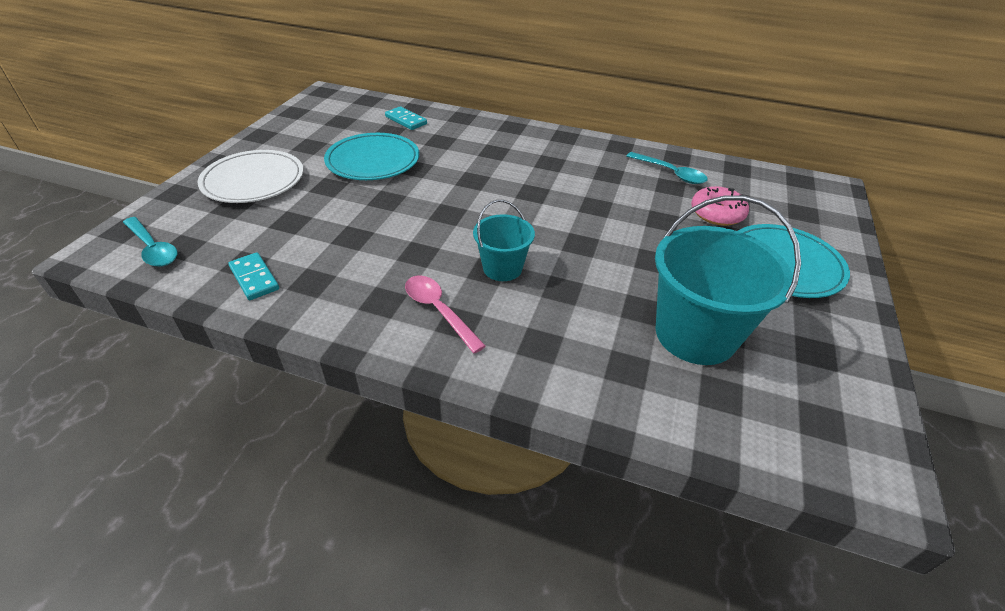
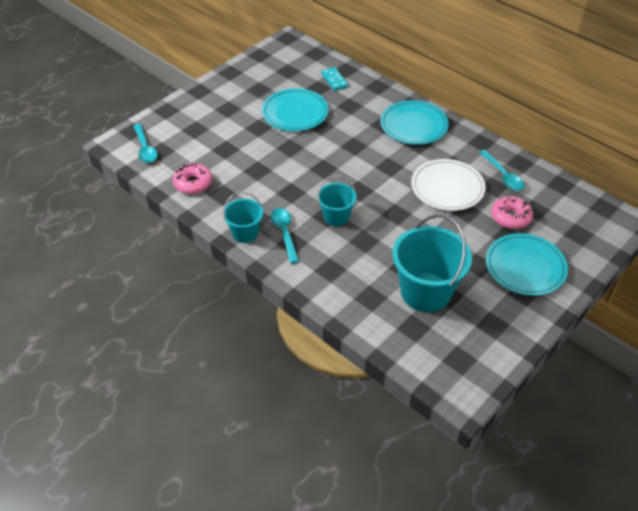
camera: 25 degrees right, 5 degrees up
white plate [198,150,303,203] -> white plate moved to [411,159,486,211]
turquoise domino [228,252,279,300] -> pink donut [173,163,212,194]
pink spoon [405,276,486,353] -> turquoise spoon [271,208,299,263]
none -> turquoise bucket [223,192,263,243]
none -> turquoise plate [380,100,449,145]

